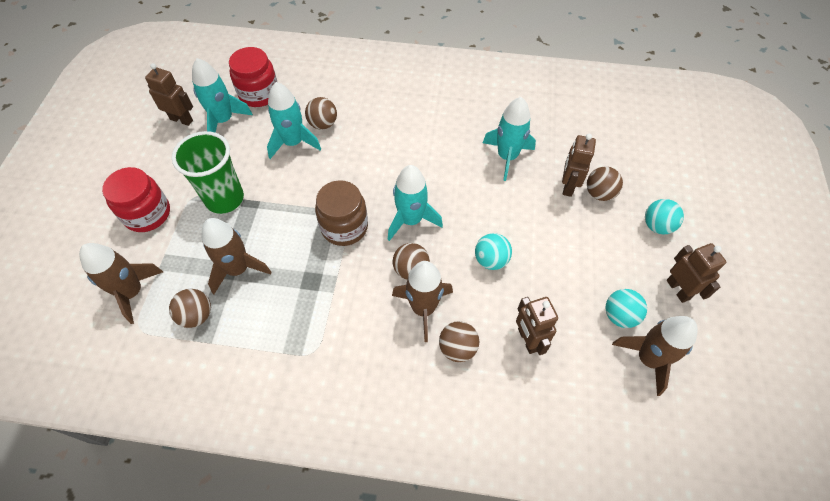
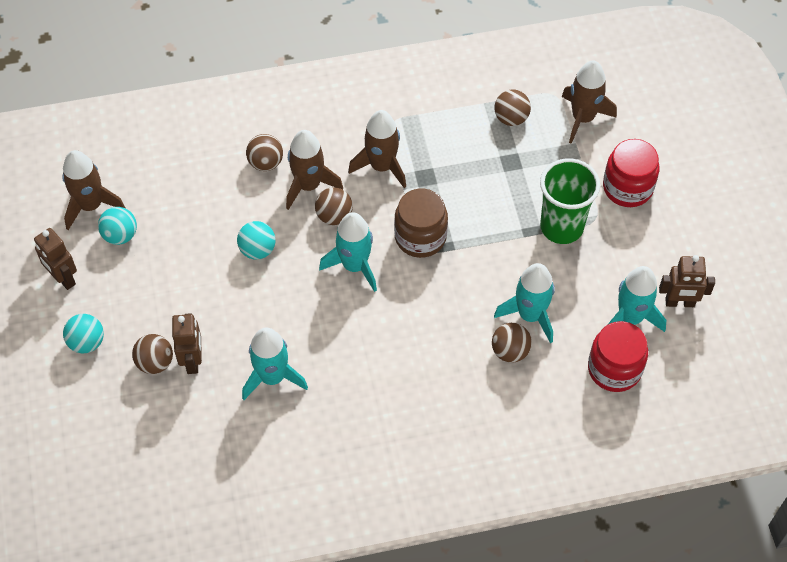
camera: 160 degrees right, 0 degrees up
brown rocket [202,218,271,294] -> brown rocket moved to [348,110,406,188]
brown robot [516,297,558,355] -> none

